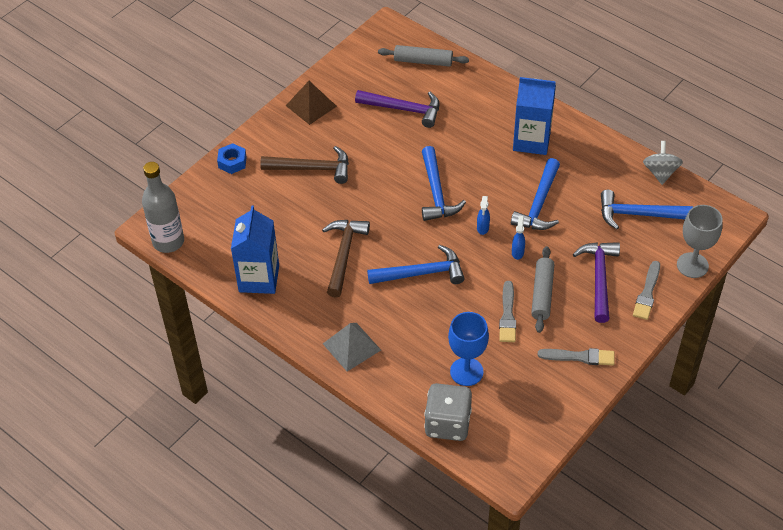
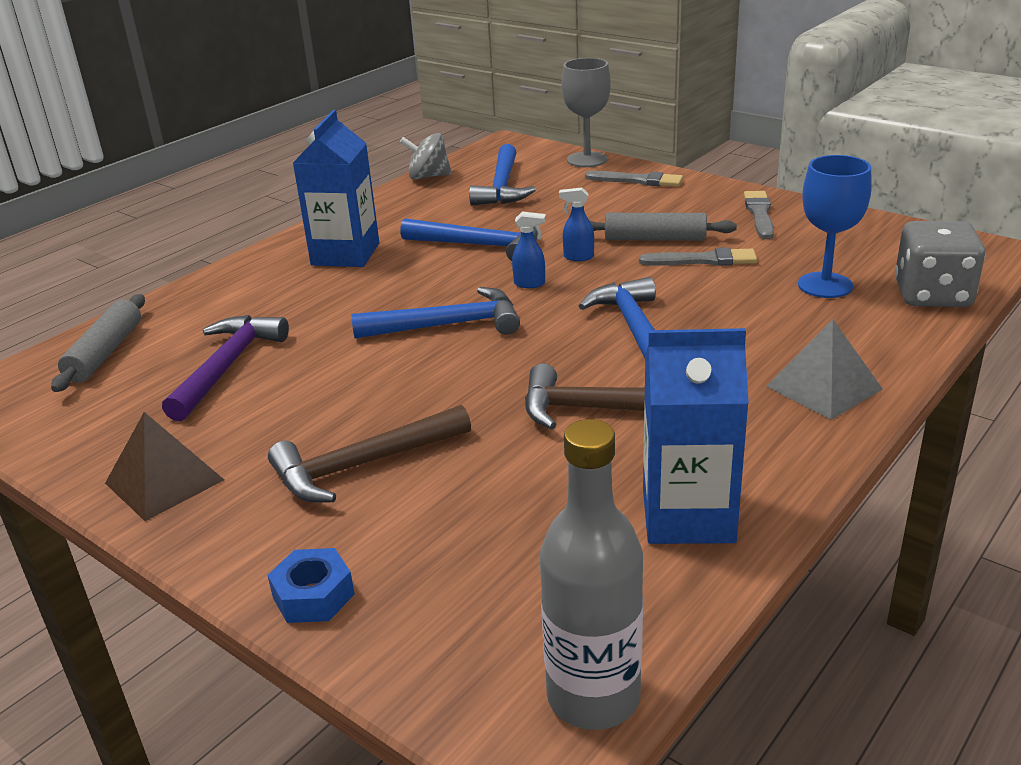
camera: 90 degrees left, 20 degrees down
brown hammer [260,146,349,184] -> brown hammer turned 120 degrees counterclockwise [268,405,471,503]
purple hammer [573,242,620,323] -> none

